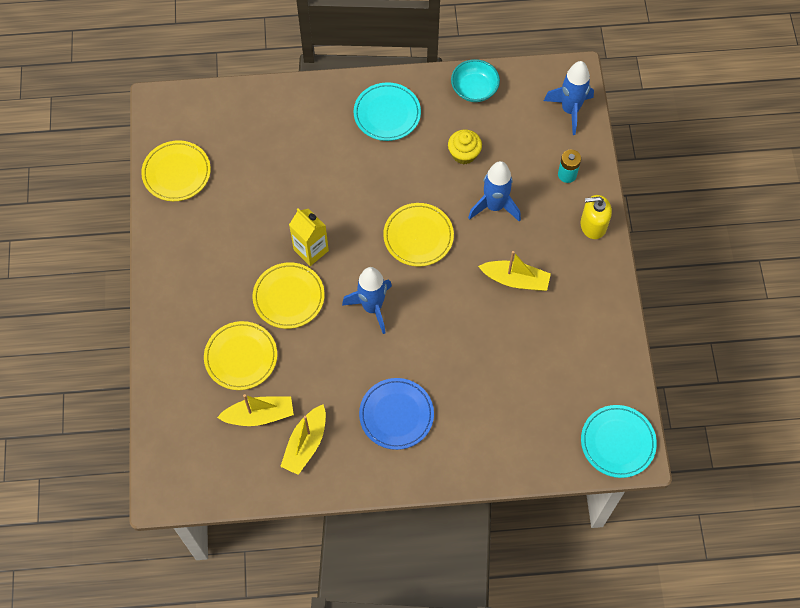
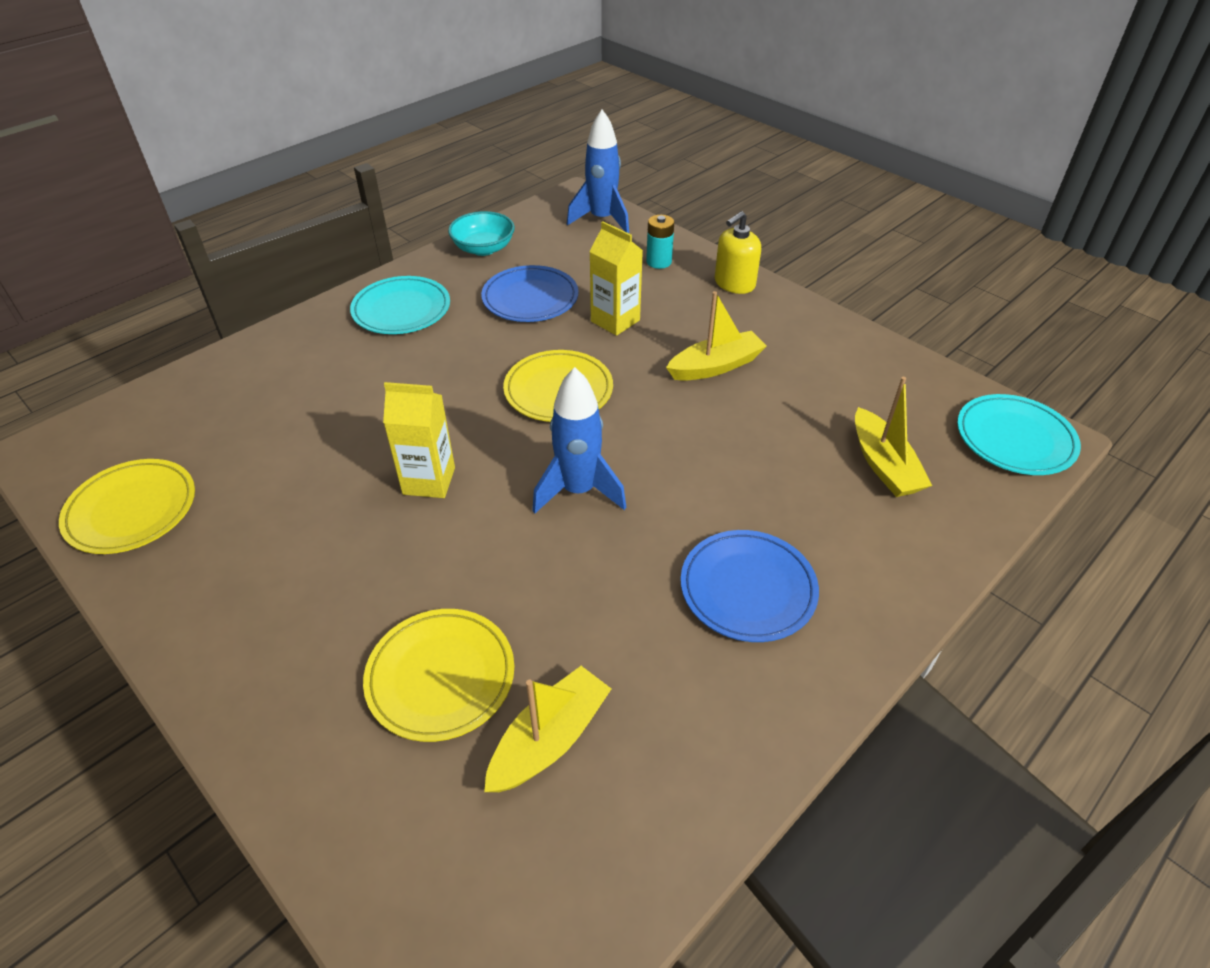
camera: 40 degrees left, 20 degrees down
yellow plate [252,262,325,329] -> none
yellow boat [280,404,326,475] -> yellow boat moved to [855,377,932,497]
yellow cupcake [448,129,482,164] -> blue plate [481,265,579,322]
blue rocket [468,161,521,222] -> yellow carton [589,221,643,336]

